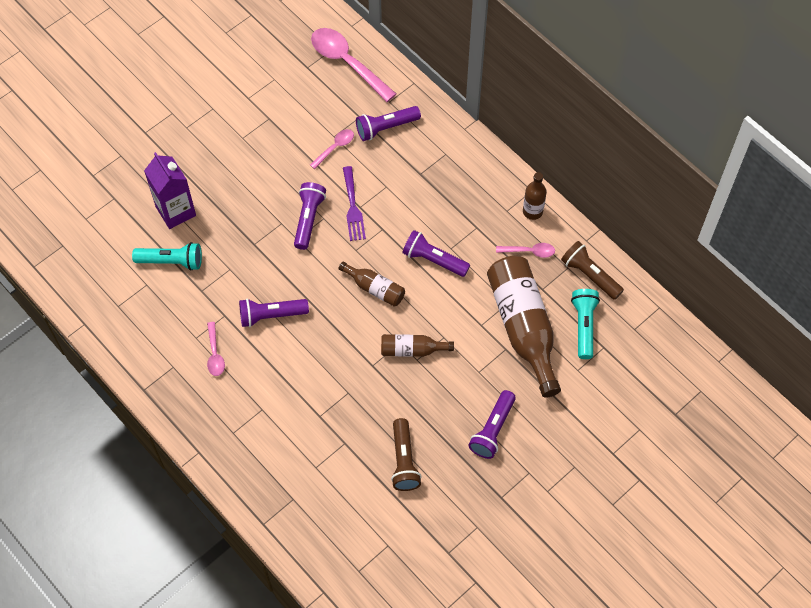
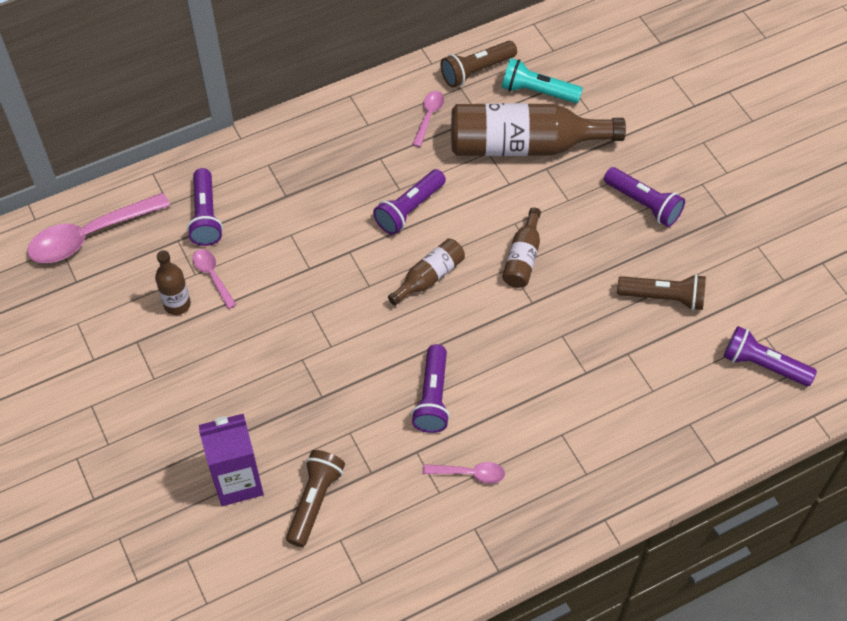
camera: 75 degrees left, 5 degrees down
turquoise flashlight [132,242,202,271] -> brown flashlight [286,450,345,547]
purple flashlight [294,182,326,250] -> purple flashlight moved to [723,326,817,386]
purple fork [343,166,366,241] -> none
brown bottle [523,172,547,220] -> brown bottle moved to [155,250,191,315]

